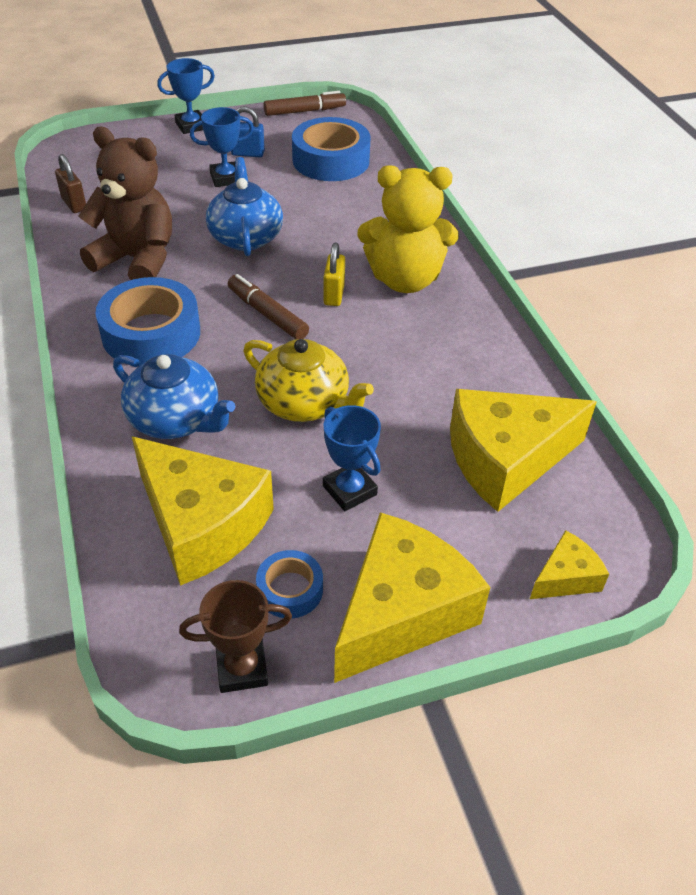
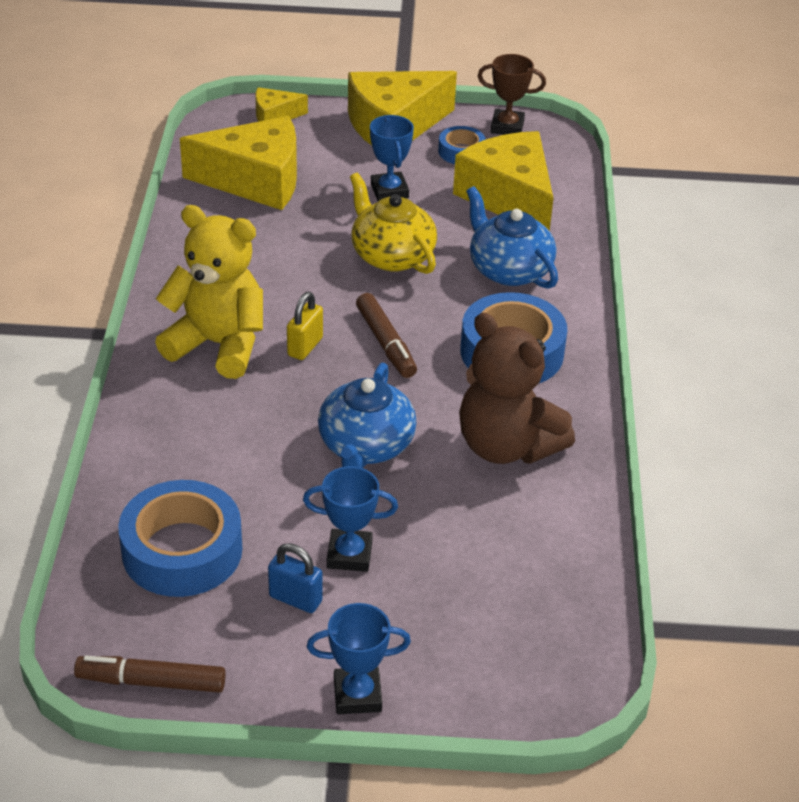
camera: 160 degrees left, 5 degrees down
brown padlock [55,154,86,213] -> none

